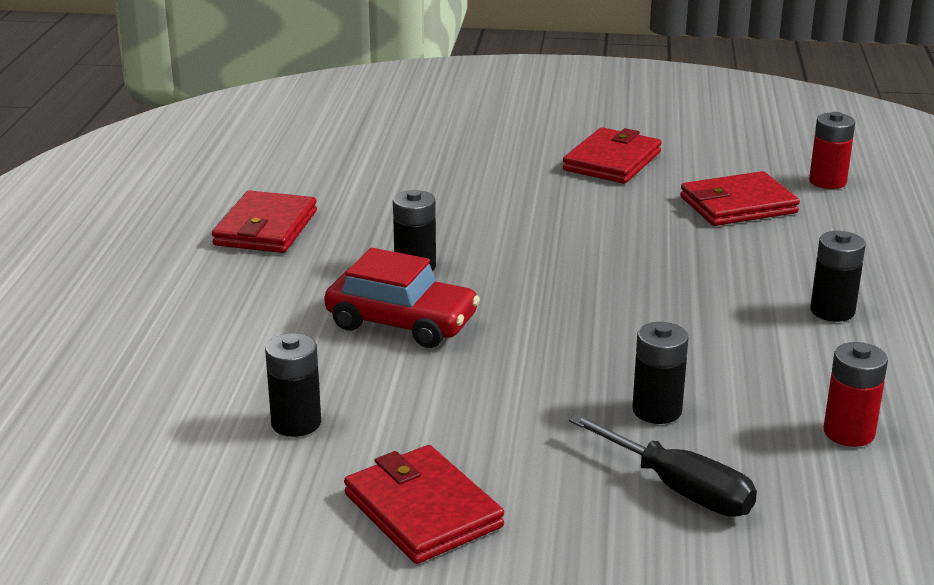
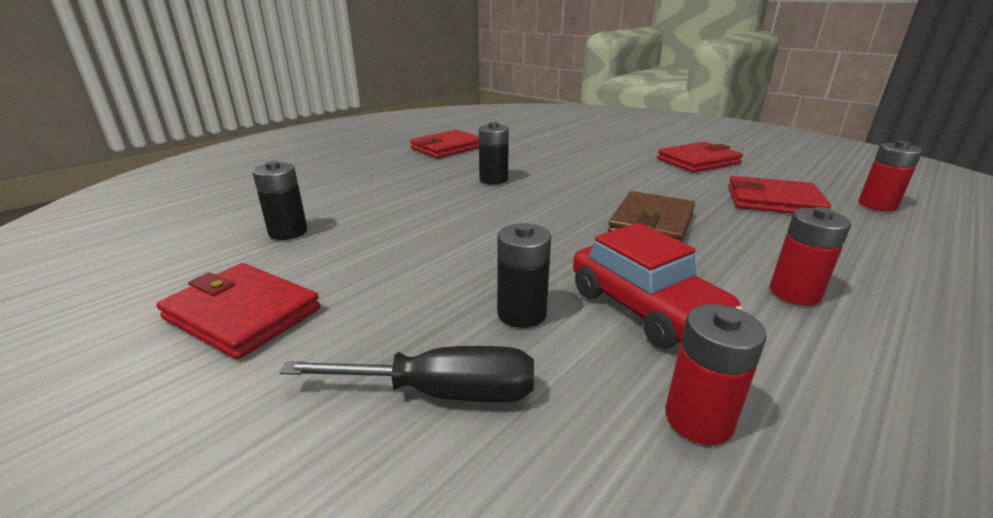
camera: 35 degrees right, 0 degrees up
red car [324,248,480,348] -> red car moved to [573,222,742,348]
red wallet [344,445,504,564] -> red wallet turned 60 degrees counterclockwise [156,263,320,360]
black screwdriver [569,414,757,516] -> black screwdriver turned 75 degrees counterclockwise [279,346,534,402]
black battery [810,231,866,322] -> red battery [770,207,851,306]
none -> brown wallet [608,191,695,242]

